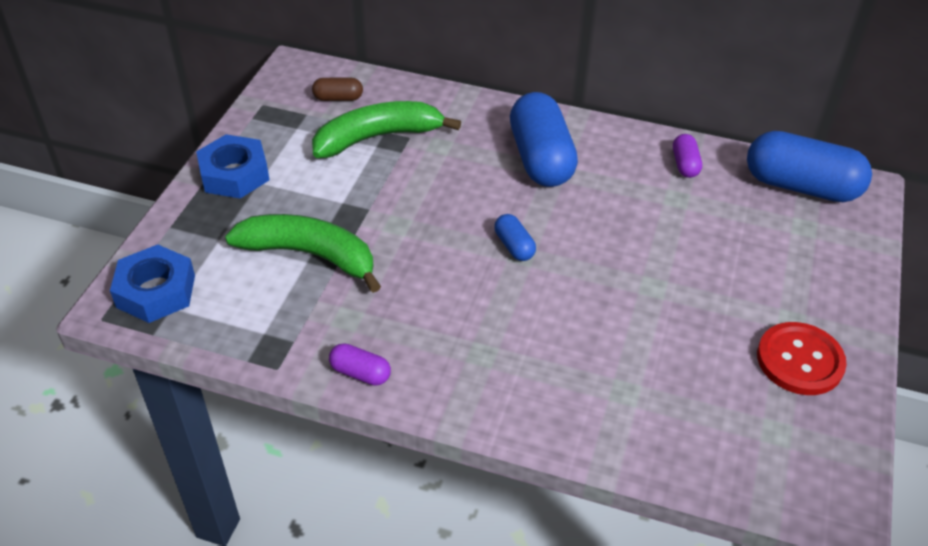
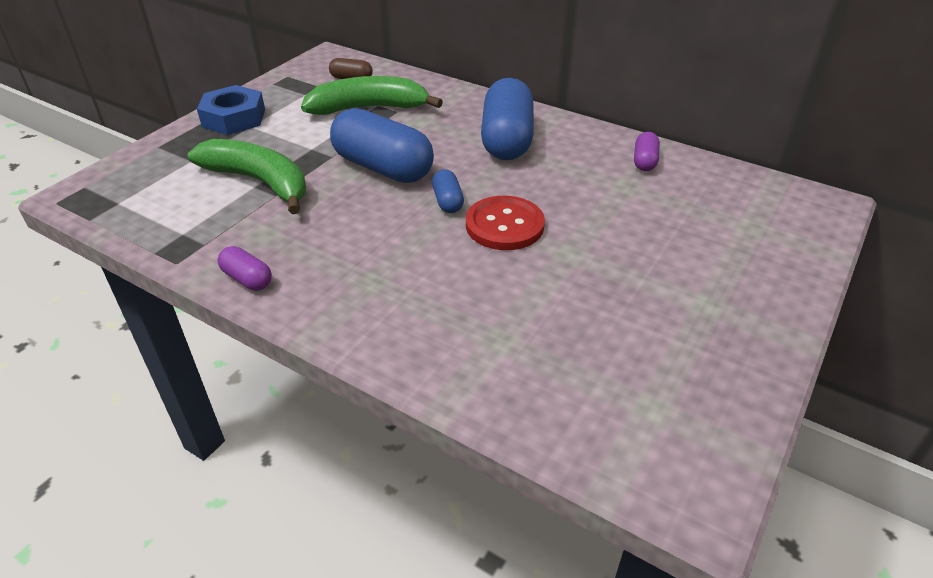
camera: 15 degrees right, 5 degrees down
blue nut [110,245,195,323] -> none
blue capsule [747,131,872,202] -> blue capsule moved to [330,108,434,183]
red button [757,322,847,395] -> red button moved to [466,196,545,250]

